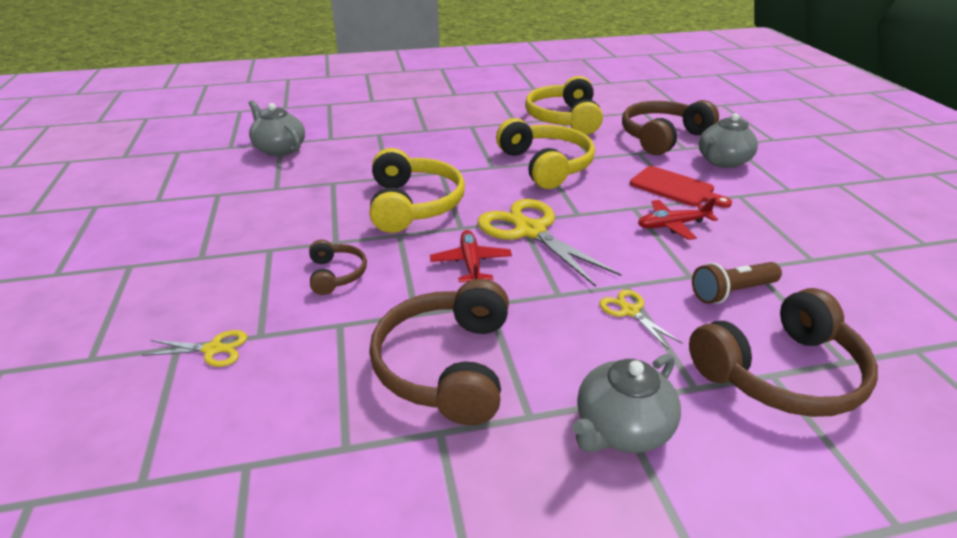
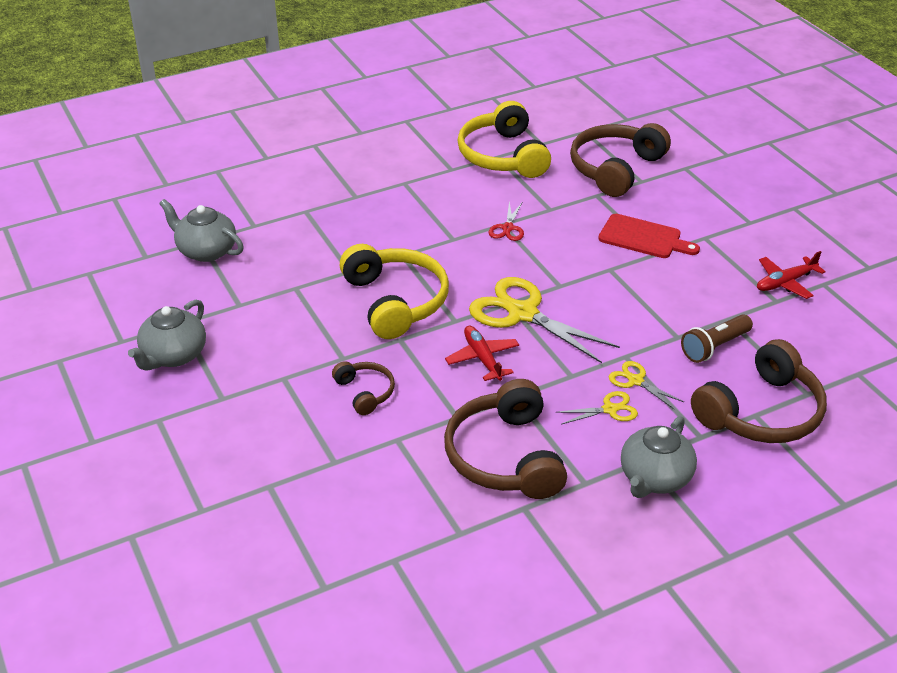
camera: 15 degrees left, 5 degrees up
yellow scissors [142,330,247,367] -> yellow scissors moved to [556,391,638,424]
yellow headphones [496,118,595,189] -> red scissors [488,202,524,241]
red plane [638,197,718,240] -> red plane moved to [757,251,826,299]
grey teapot [699,113,758,168] -> grey teapot moved to [128,300,206,370]

